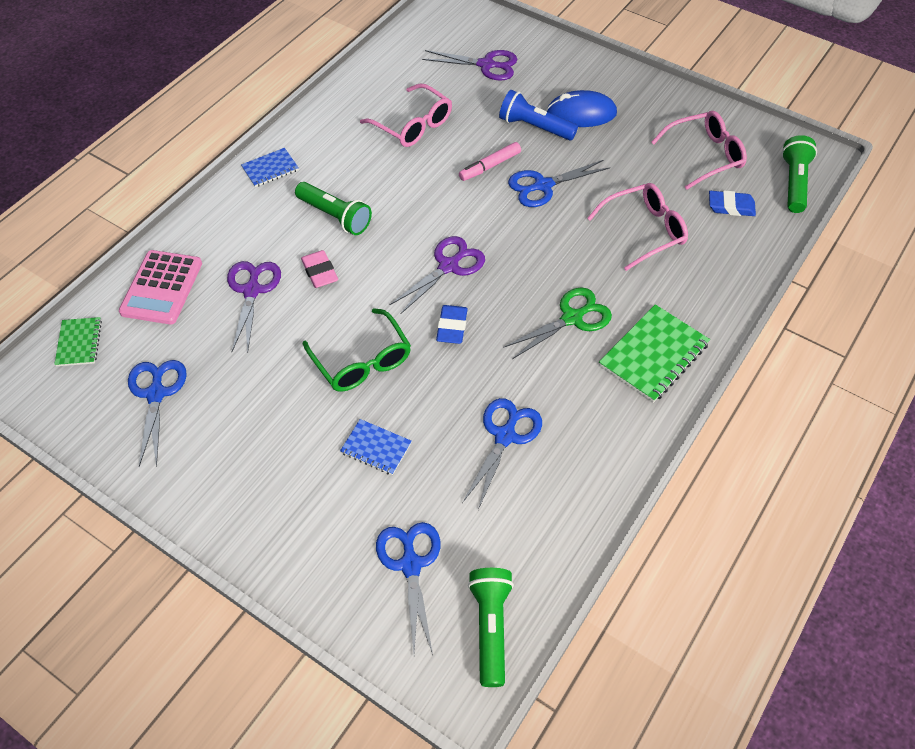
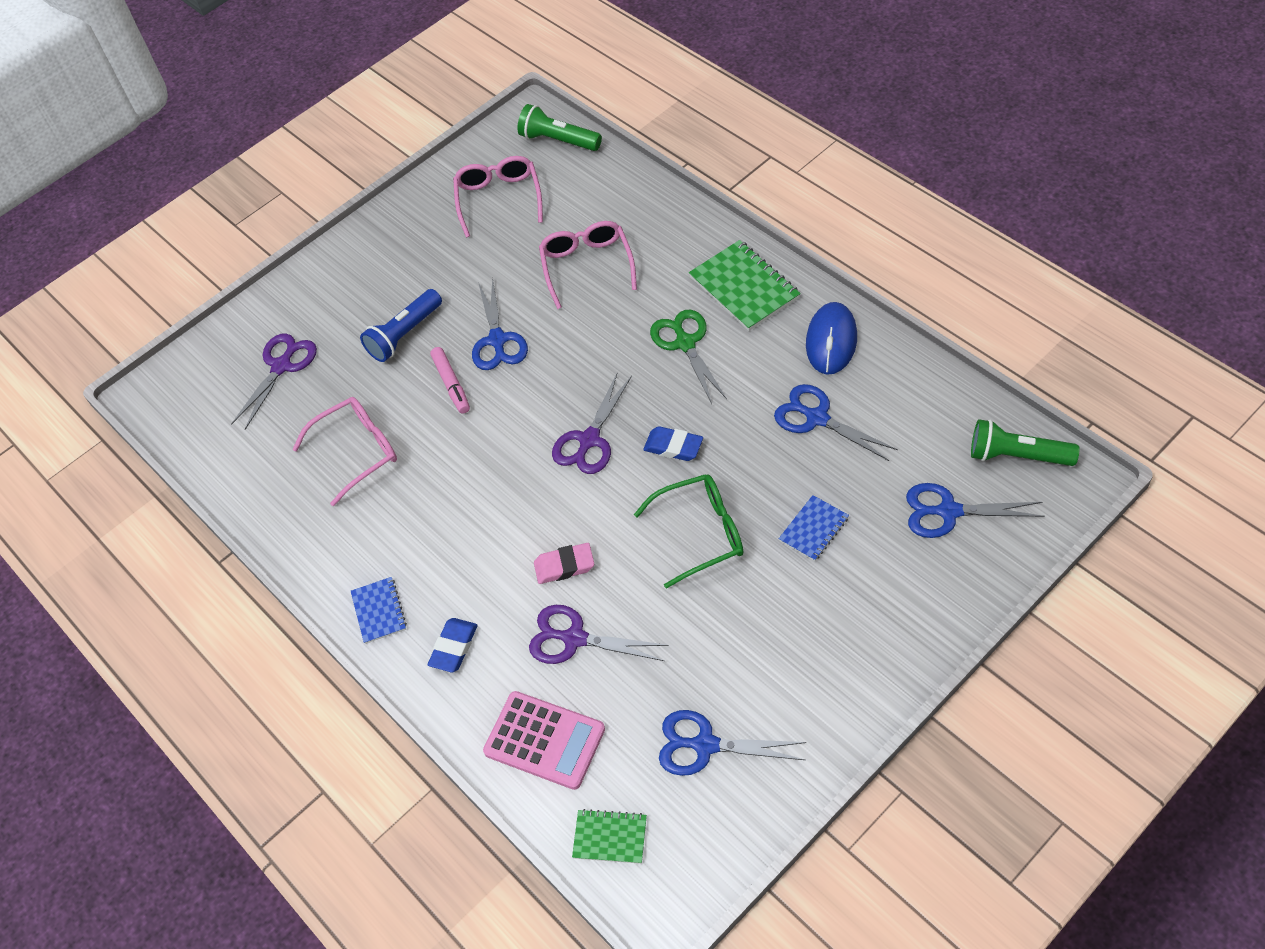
camera: 70 degrees left, 0 degrees up
green flashlight [295,182,372,235] -> none
purple scissors [390,236,485,314] -> purple scissors turned 120 degrees counterclockwise [552,374,632,474]
blue mouse [546,90,617,127] -> blue mouse moved to [806,302,857,375]
blue eraser [709,190,756,216] -> blue eraser moved to [428,618,478,672]

